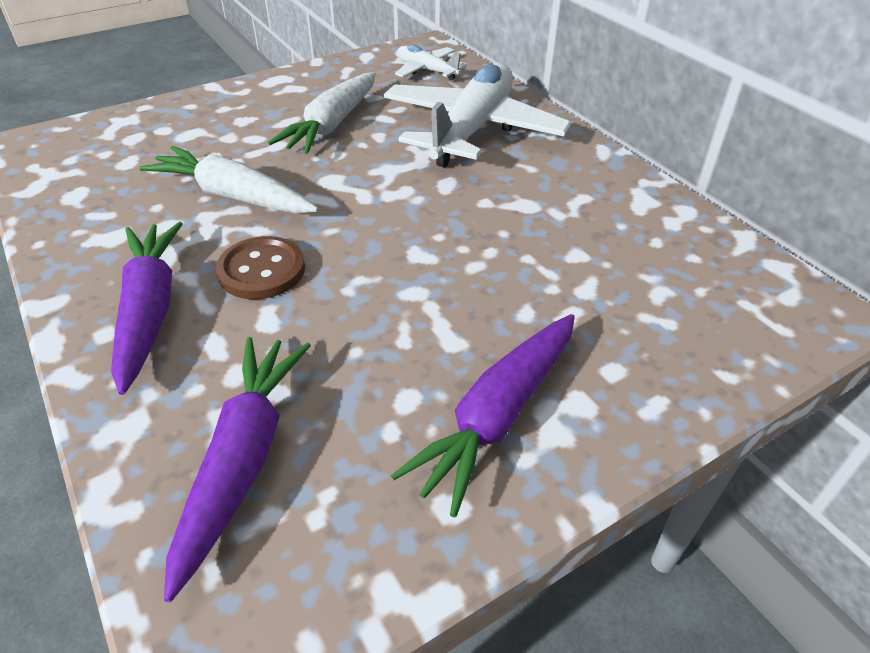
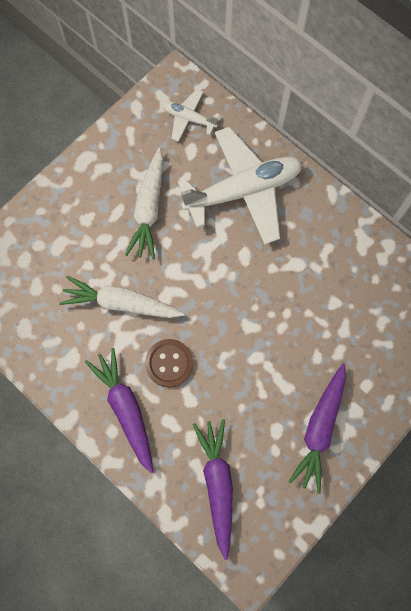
camera: 15 degrees left, 30 degrees up
white plane [383,63,571,168] -> white plane turned 60 degrees clockwise [178,127,302,245]

